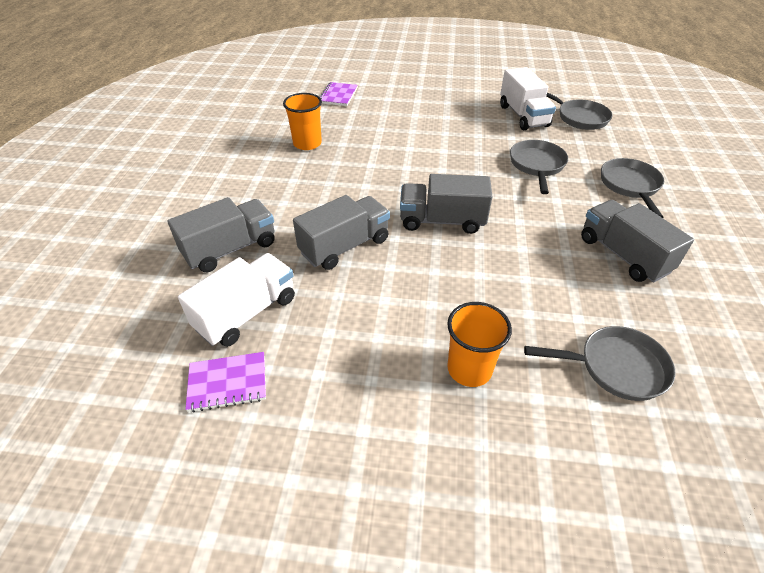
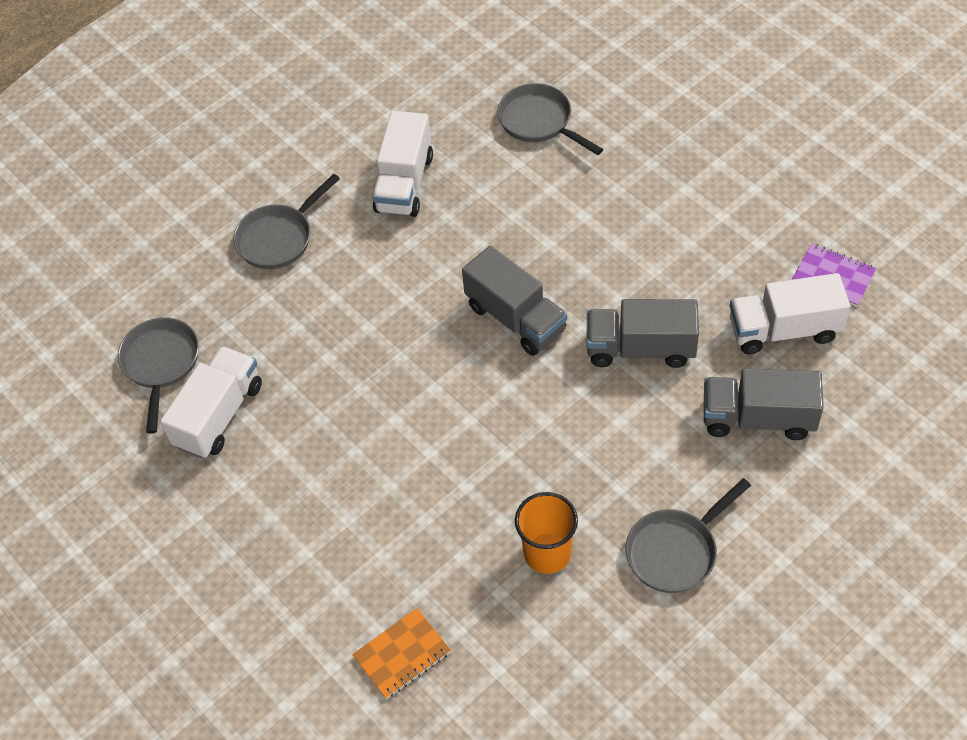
camera: 135 degrees left, 10 degrees up
purple notebook [320,82,358,106] -> orange notebook [352,608,451,699]
orange cup [447,302,512,387] -> none
grey pan [510,140,568,194] -> grey pan moved to [625,478,751,593]
grey truck [581,200,694,283] -> white truck [372,111,433,217]

